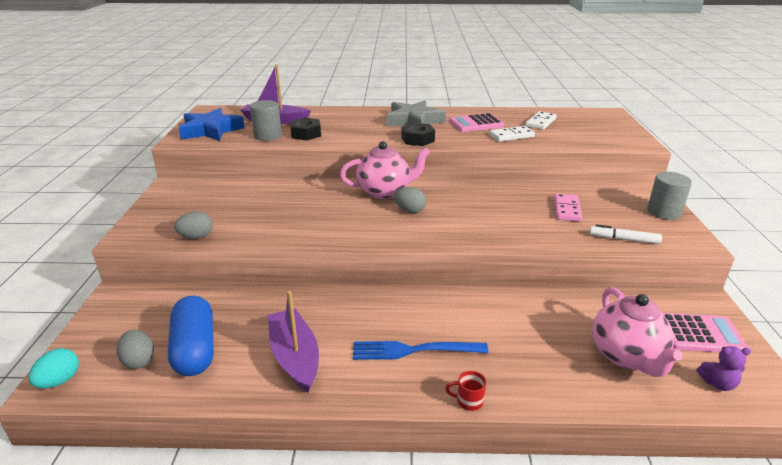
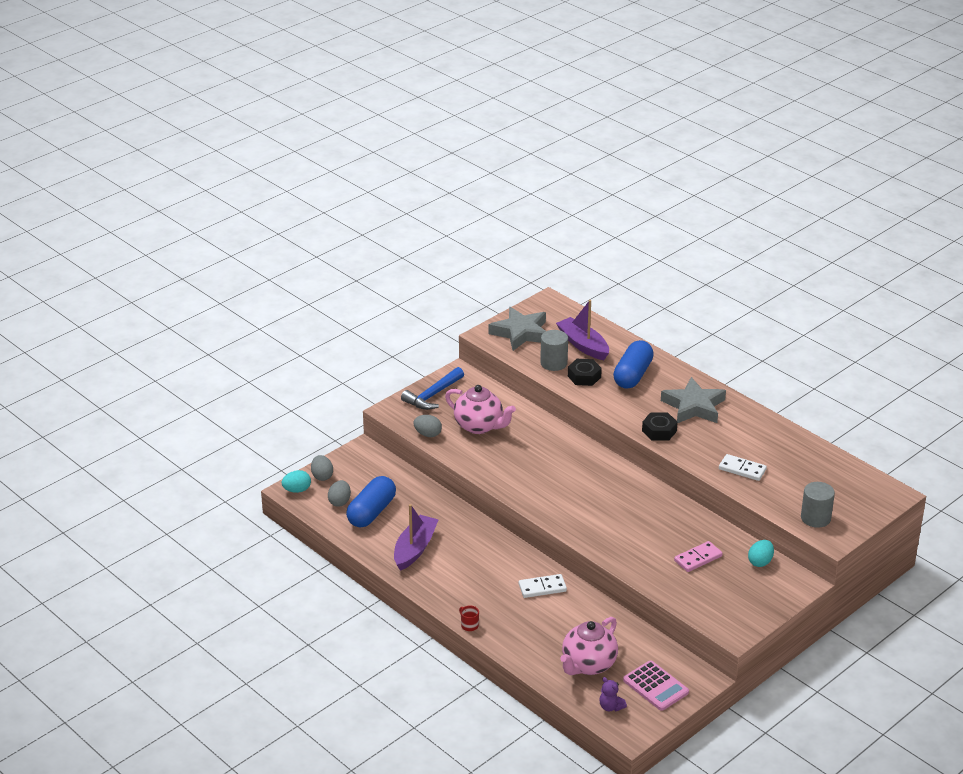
camera: 45 degrees right, 5 degrees up
blue star [179,108,245,141] -> grey star [489,307,546,351]
pink teapot [340,141,430,199] -> pink teapot moved to [445,385,516,434]
blue fork [353,341,489,360] -> none
grey egg [394,187,426,213] -> grey egg moved to [311,455,333,481]
pink calculator [449,113,504,132] -> none
white domino [526,111,557,130] -> white domino moved to [519,574,567,598]
white marker [590,224,662,244] -> none
grey cylinder [647,172,692,220] -> grey cylinder moved to [801,482,835,528]
none -> blue hammer [401,367,464,410]
none -> blue capsule [613,340,654,389]
none -> turquoise egg [748,540,774,567]

